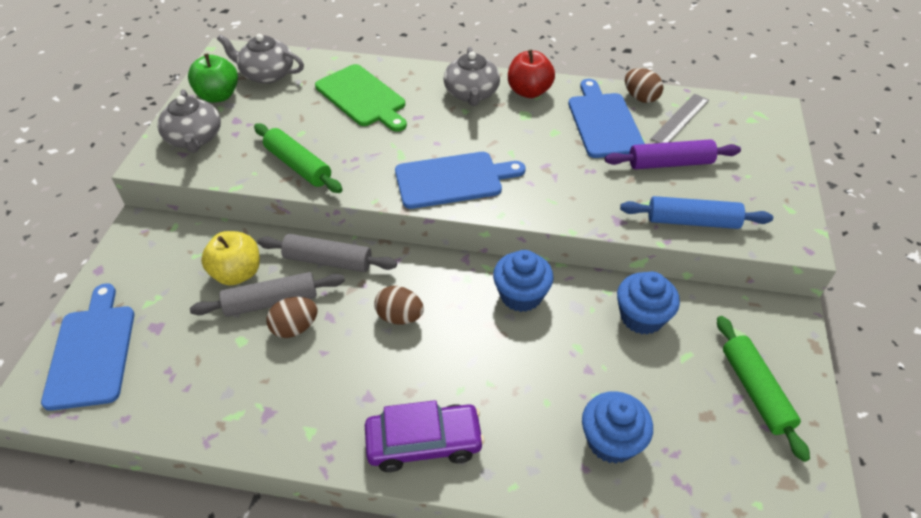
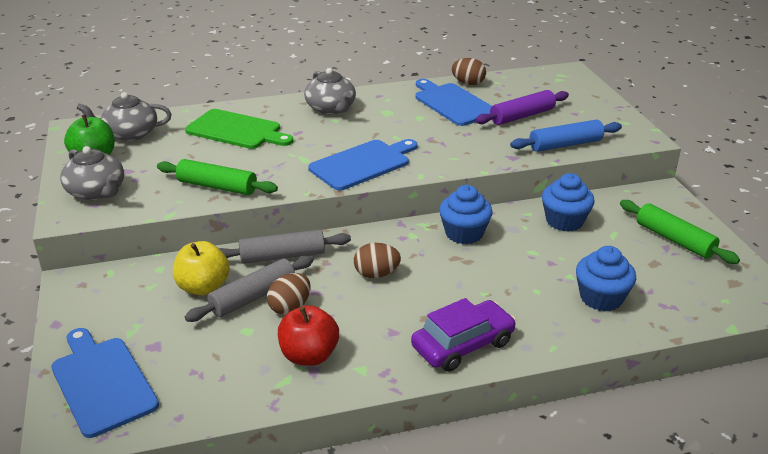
camera: 25 degrees left, 15 degrees down
red apple [508,50,555,98] -> red apple moved to [278,305,339,366]
grey ruler [650,94,709,143] -> none

